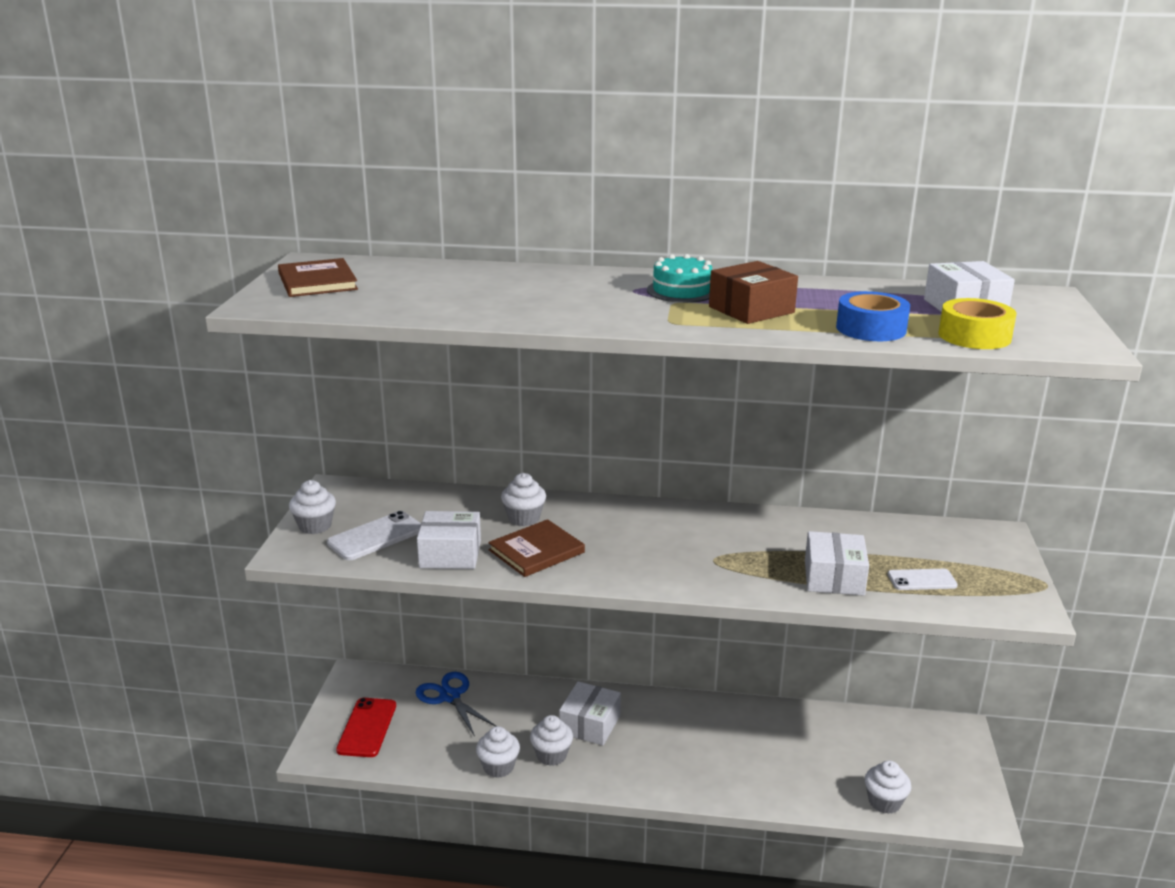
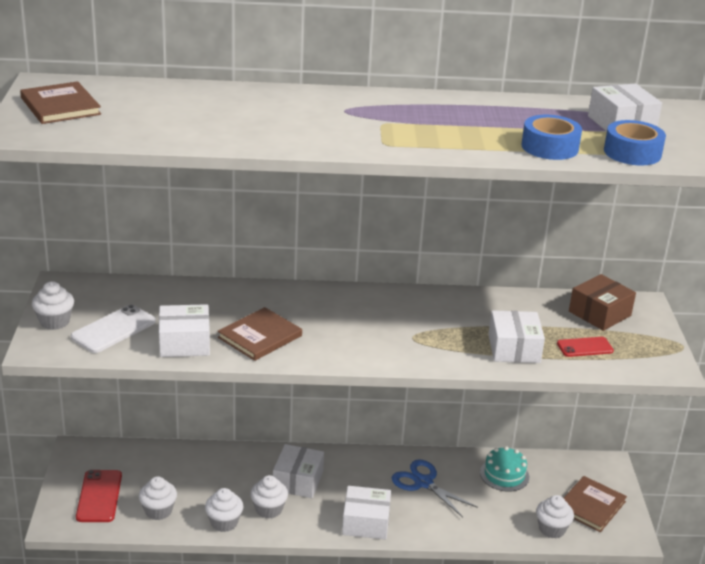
camera: 10 degrees left, 5 degrees up
blue scissors [415,672,496,737] -> blue scissors moved to [392,459,478,517]
white cupcake [501,473,546,526] -> white cupcake moved to [139,476,177,520]
turquoise cake [647,254,712,303] -> turquoise cake moved to [480,446,529,492]
brown box [709,261,798,324] -> brown box moved to [569,274,636,331]
white phone [888,569,958,590] -> red phone [557,337,614,357]
yellow tape [938,298,1016,349] -> blue tape [604,120,666,166]
none -> white box [342,486,391,539]
none -> brown book [564,476,627,532]

